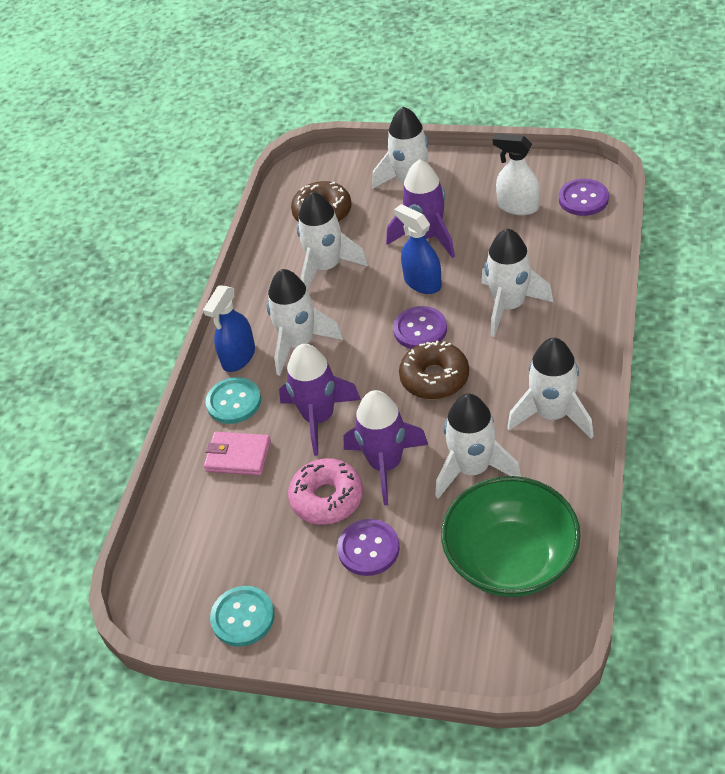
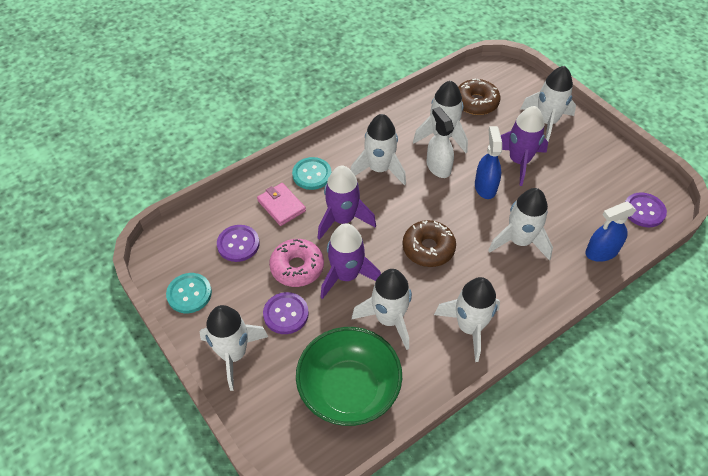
camera: 35 degrees right, 5 degrees up
blue spray bottle [203,285,255,372] -> blue spray bottle moved to [585,202,636,262]
purple button [393,306,447,349] -> purple button moved to [217,225,259,262]
white spray bottle [493,133,540,215] -> white spray bottle moved to [426,107,454,178]
none -> white rocket [200,305,268,391]

